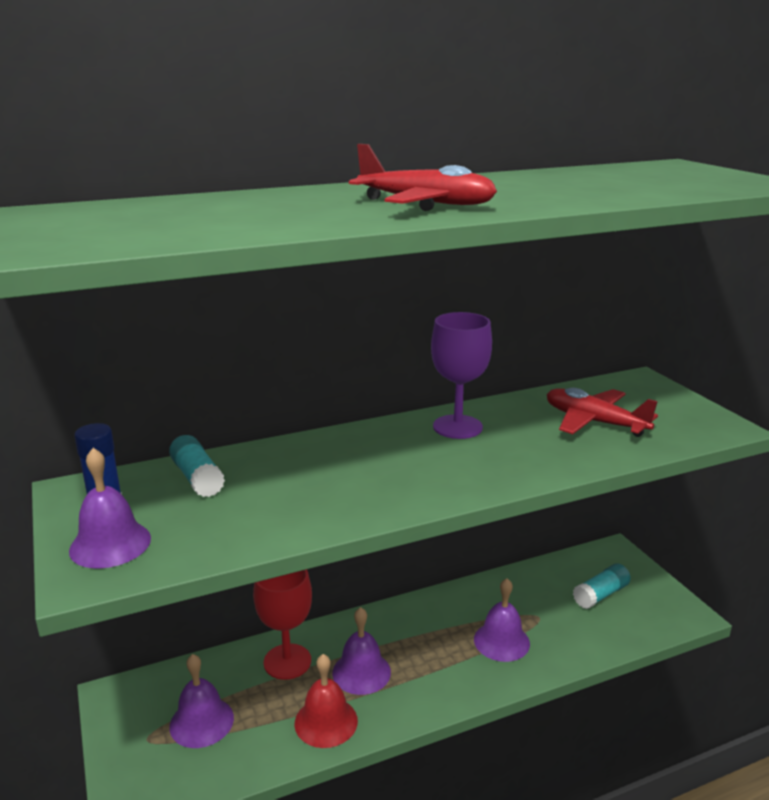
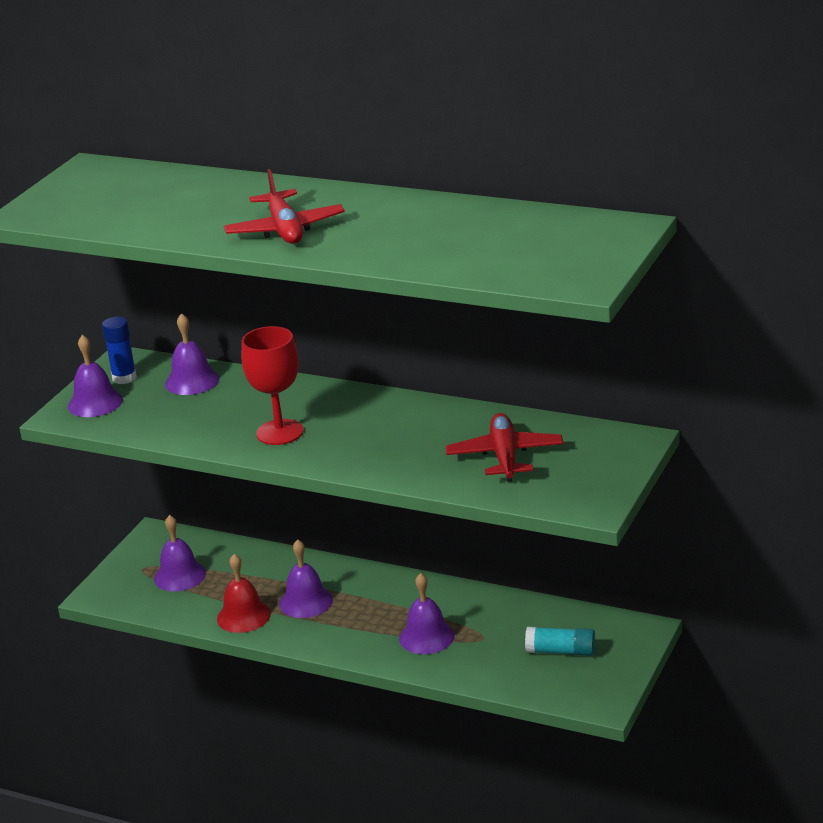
camera: 50 degrees right, 5 degrees up
turquoise glue stick [169,435,225,497] -> purple bell [165,313,219,395]
red goblet [253,569,312,680] -> red goblet moved to [241,326,304,445]
purple goblet [431,312,492,439] -> none

